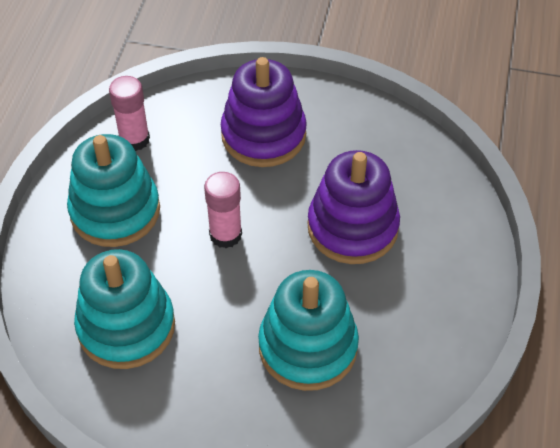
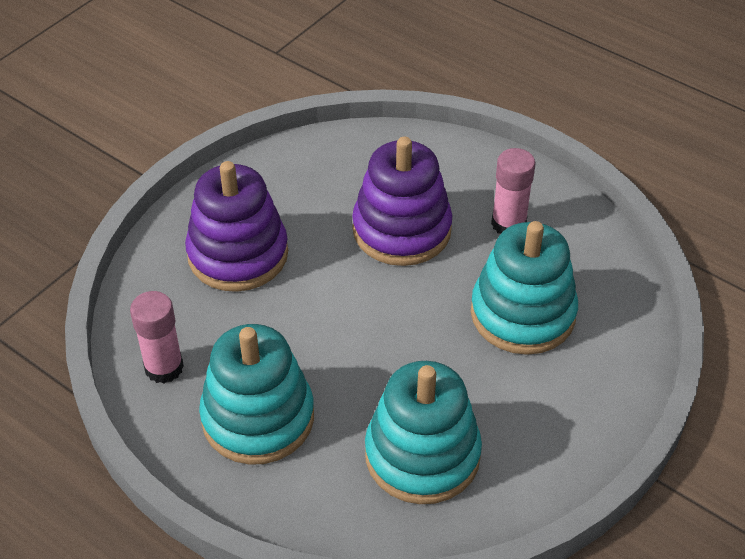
camera: 65 degrees left, 5 degrees down
pink glue stick [204,172,242,248] -> pink glue stick moved to [491,148,536,234]

